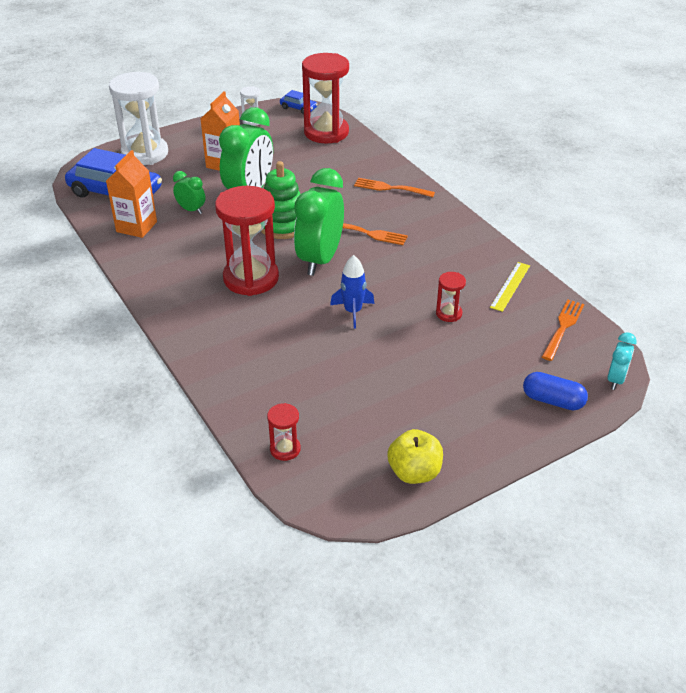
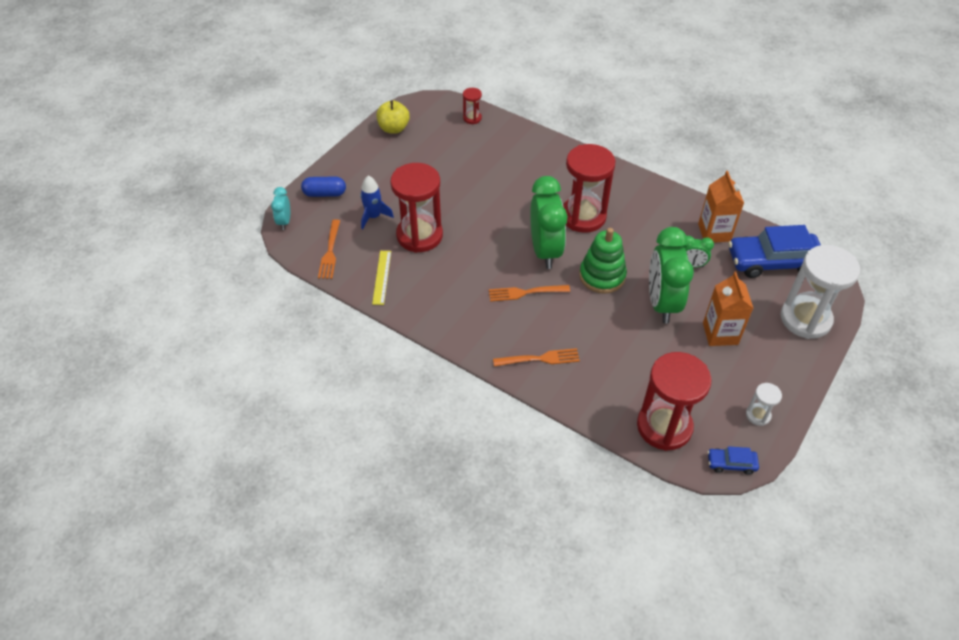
camera: 155 degrees right, 10 degrees up
blue rocket [330,255,374,329] -> blue rocket moved to [360,176,394,229]
red hourglass [436,272,466,322] -> red hourglass [390,163,443,253], size x2.21

